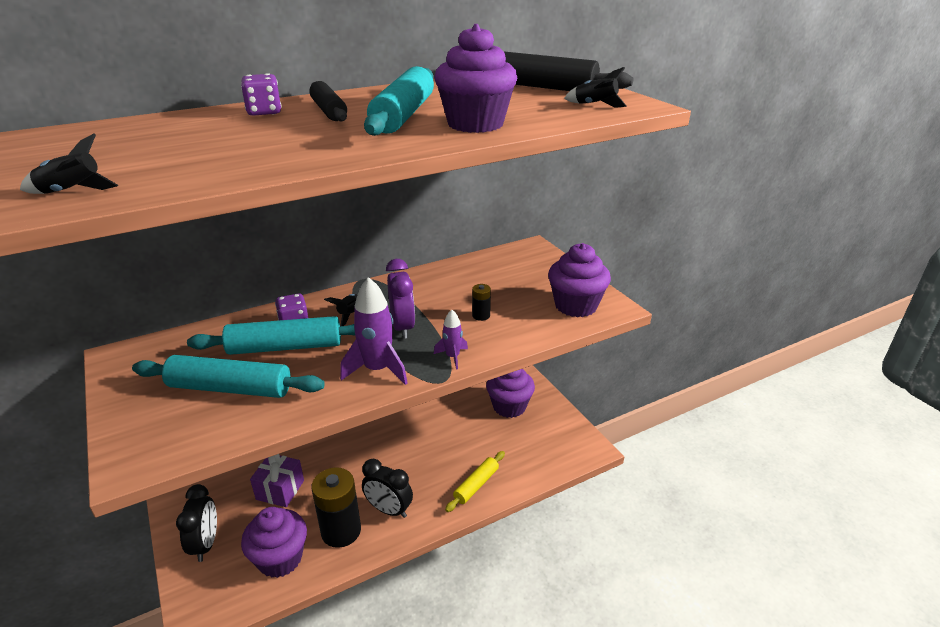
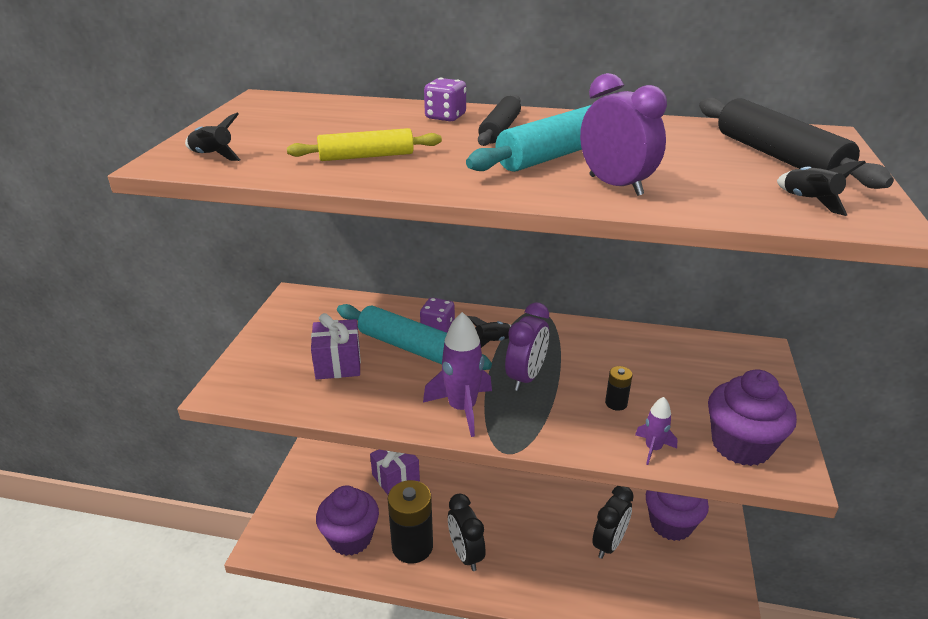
camera: 40 degrees right, 0 degrees up
turquoise rolling pin [132,355,325,398] -> purple gift [311,313,361,380]
black clock [176,484,217,562] -> black clock moved to [592,486,634,559]
purple cupcake [434,24,517,133] -> purple clock [580,73,667,196]
purple rocket [434,310,468,369] -> purple rocket moved to [635,397,678,465]
yellow rolling pin [445,451,505,512] -> yellow rolling pin moved to [287,128,442,161]

